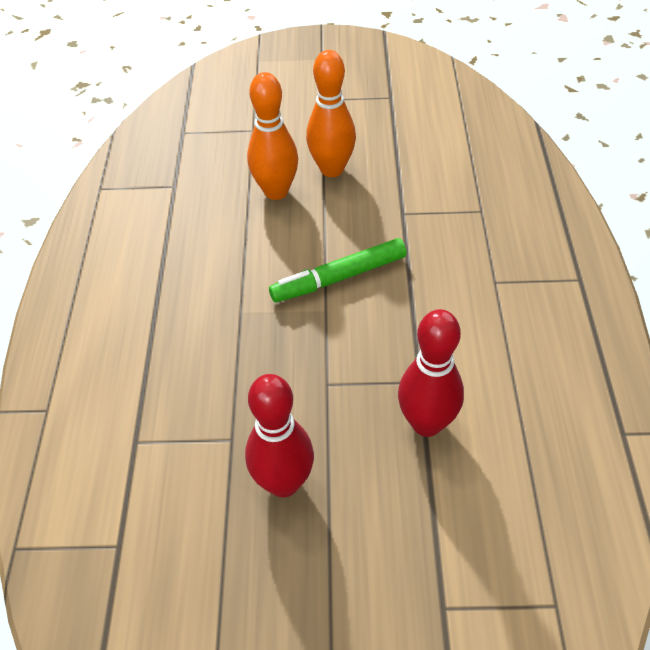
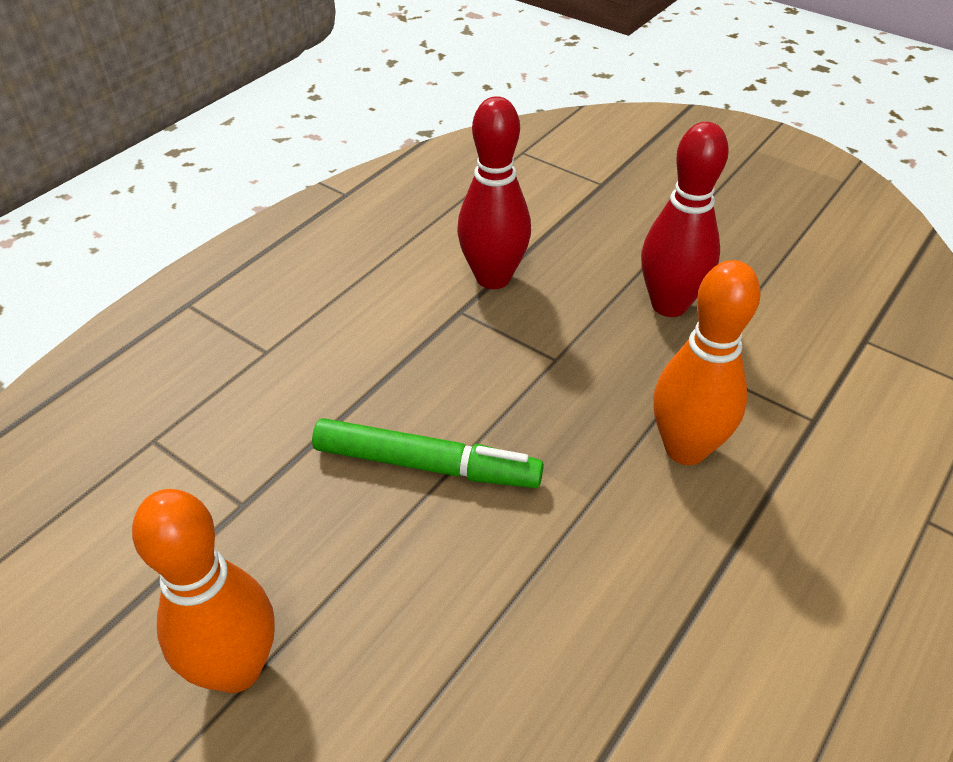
camera: 145 degrees left, 5 degrees down
orange bowling pin [247,72,298,200] -> orange bowling pin moved to [653,260,761,465]

